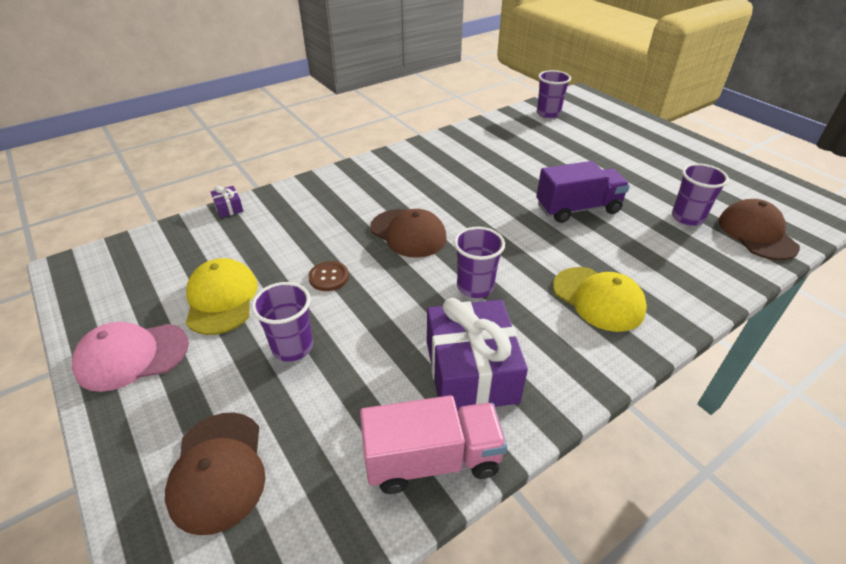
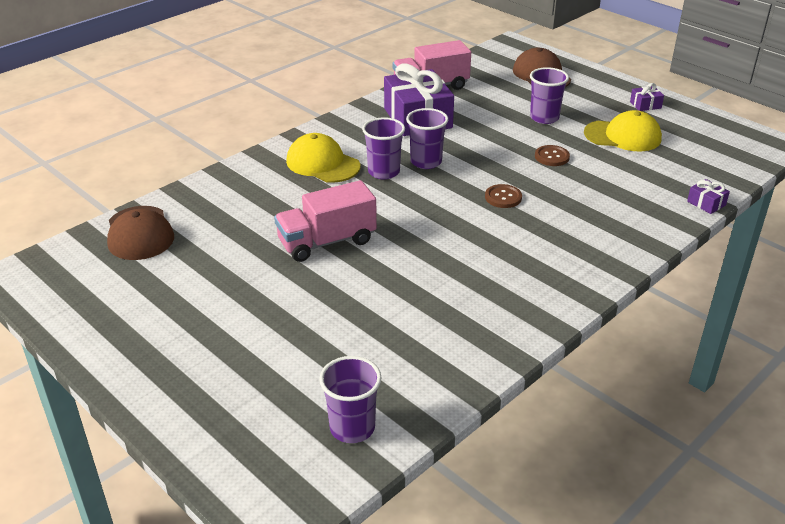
camera: 170 degrees right, 5 degrees down
pink cap [72,322,189,392] -> purple gift [630,83,664,111]
yellow cap [186,258,258,335] -> yellow cap turned 60 degrees counterclockwise [584,110,662,151]
brown cap [370,209,447,258] -> brown button [485,184,522,208]
purple truck [536,161,630,223] -> pink truck [274,180,377,262]
purple cup [672,163,729,226] -> purple cup moved to [362,117,405,179]

